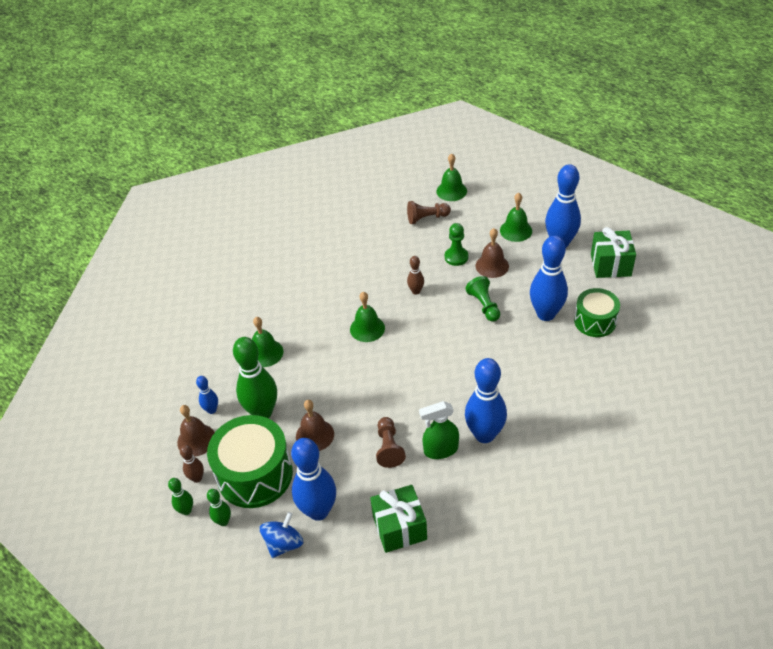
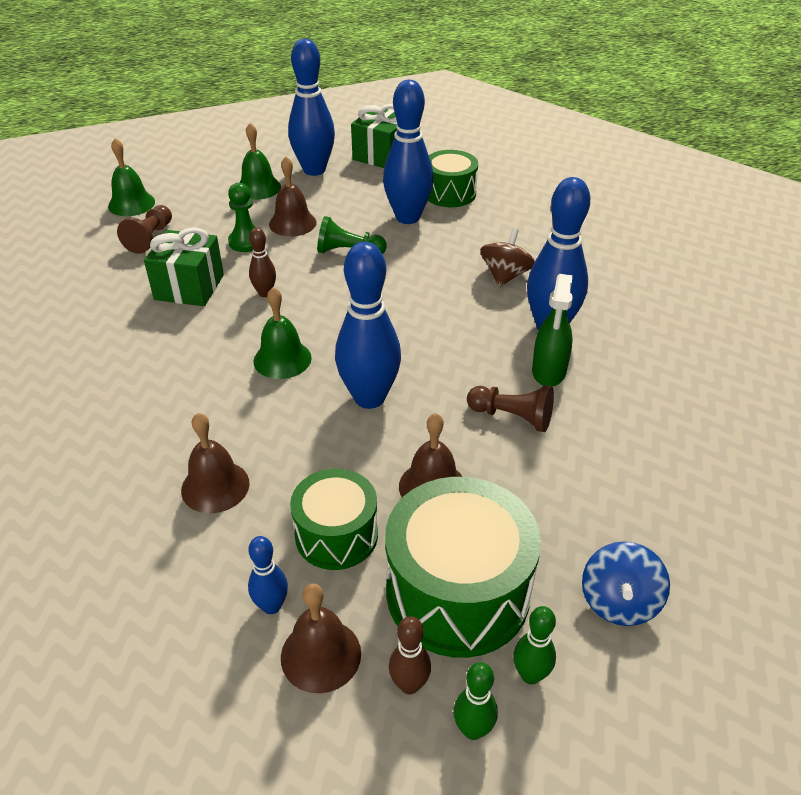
camera: 65 degrees left, 5 degrees down
green bowling pin [233,337,277,418] -> green drum [290,469,378,570]
green bell [252,317,283,367] -> brown bell [181,413,250,513]
blue spinning top [260,512,303,558] -> blue spinning top turned 135 degrees counterclockwise [582,541,670,626]
blue bowling pin [291,438,336,521] -> blue bowling pin moved to [335,242,401,409]
green gift [370,485,427,553] -> green gift moved to [144,227,224,306]
none -> brown spinning top [480,228,535,287]

